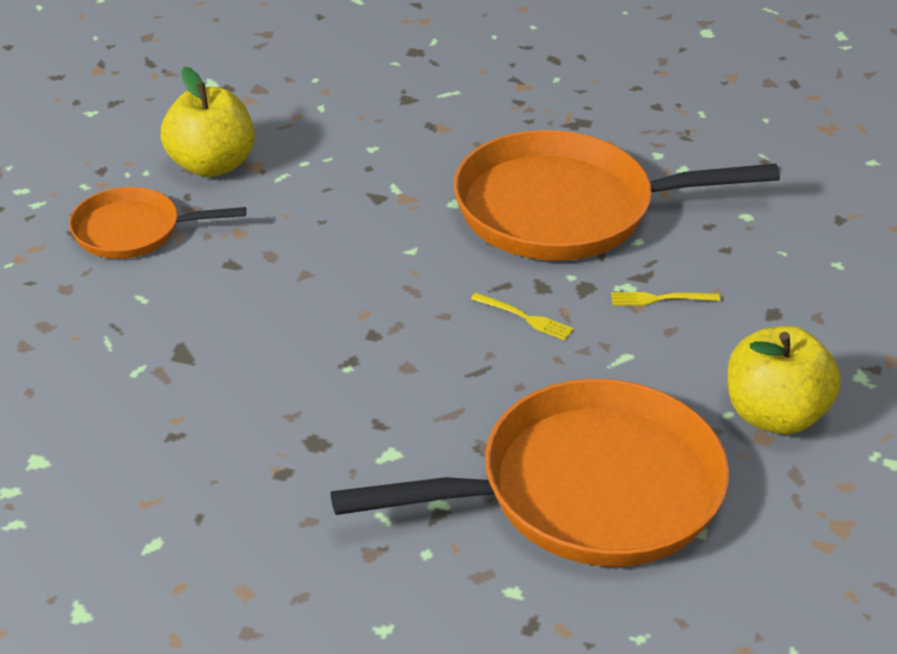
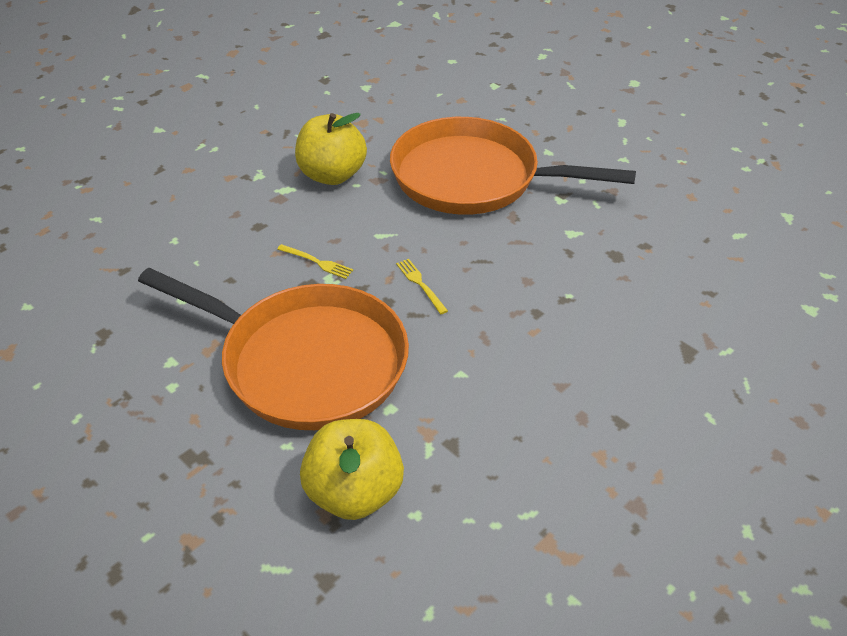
camera: 150 degrees left, 5 degrees up
orange pan [69,187,246,259] -> none
yellow apple [161,66,254,177] -> yellow apple moved to [300,419,404,520]

